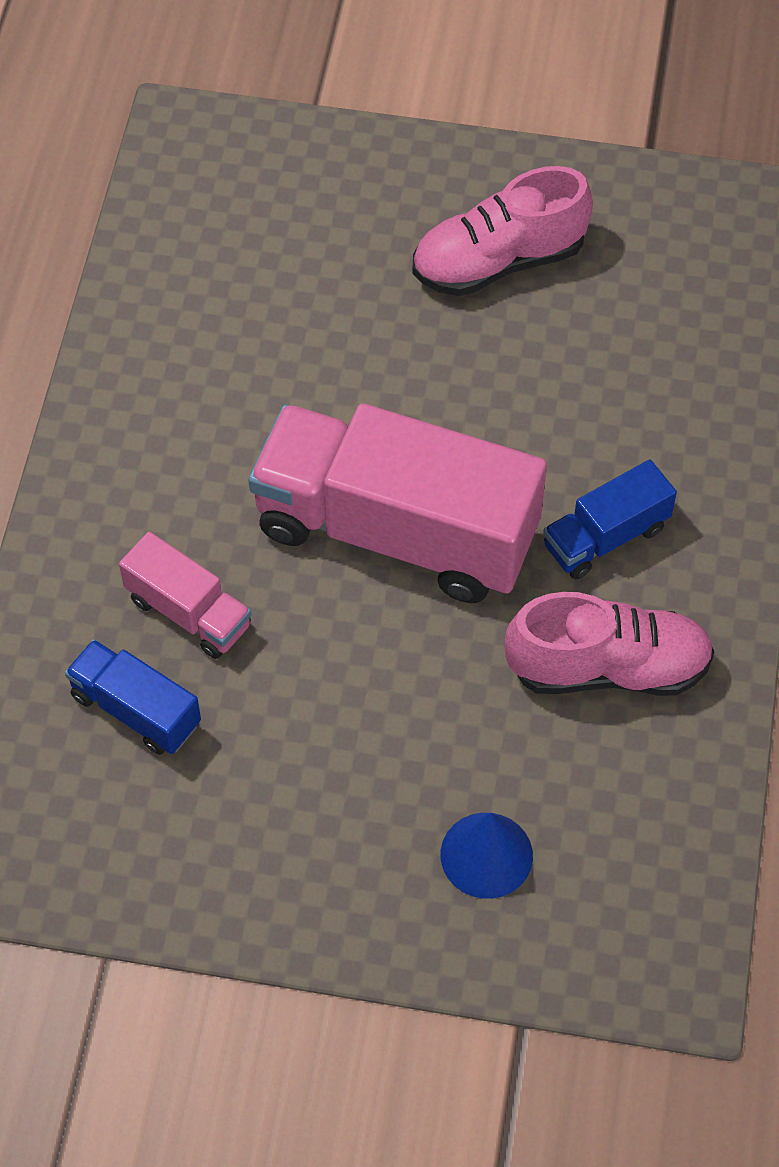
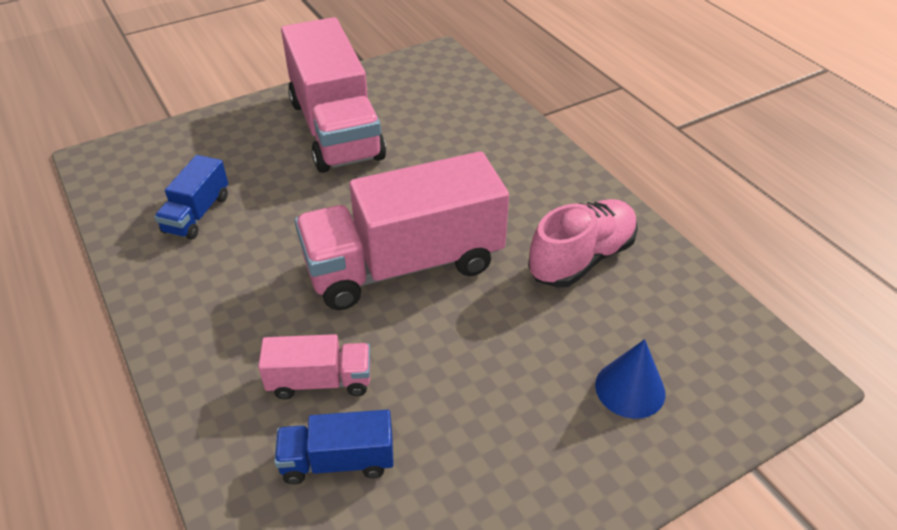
camera: 40 degrees left, 15 degrees down
pink shoe [412,166,593,296] -> pink truck [281,17,386,173]
blue truck [543,459,677,580] -> blue truck moved to [154,155,228,240]

